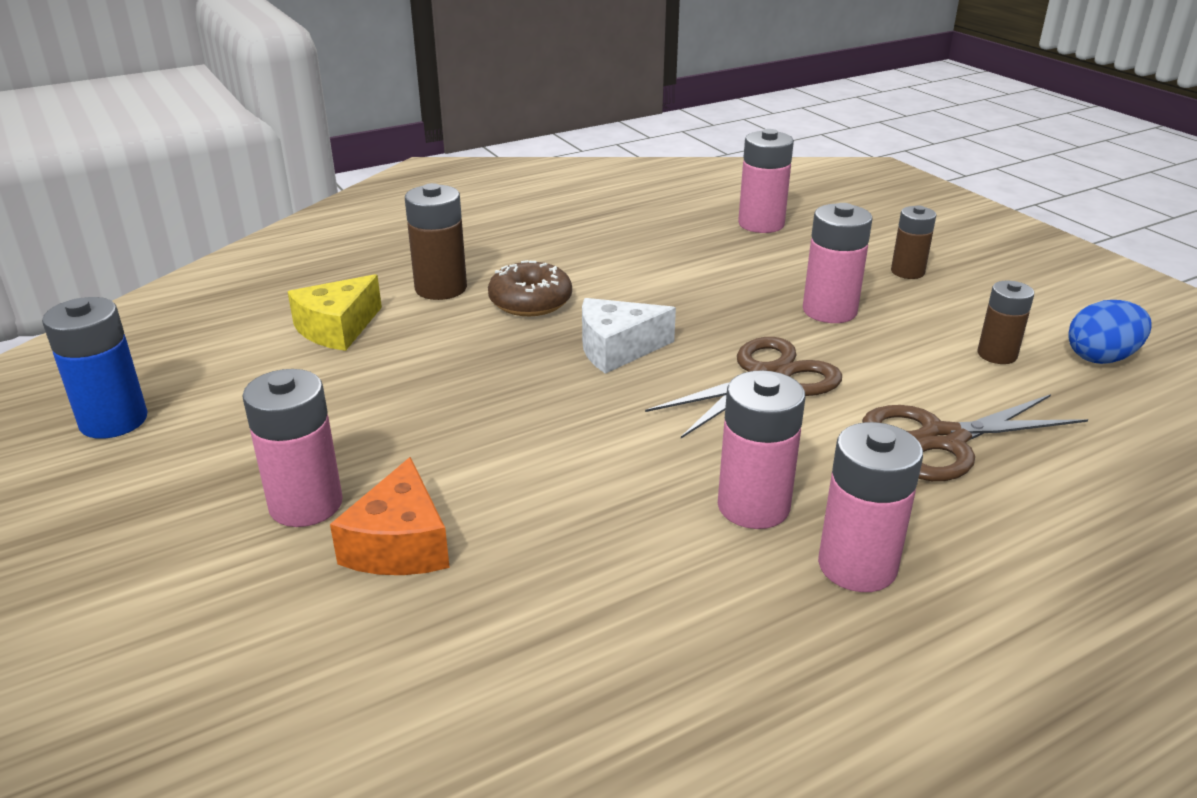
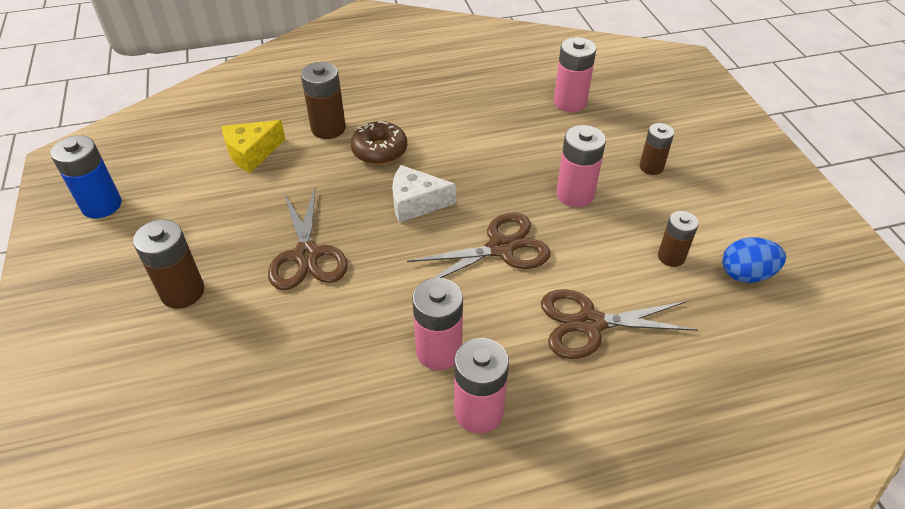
camera: 15 degrees right, 15 degrees up
pink battery [243,369,343,527] -> brown battery [133,219,204,309]
orange cheese [330,457,450,575] -> none
none -> brown scissors [268,188,348,290]

